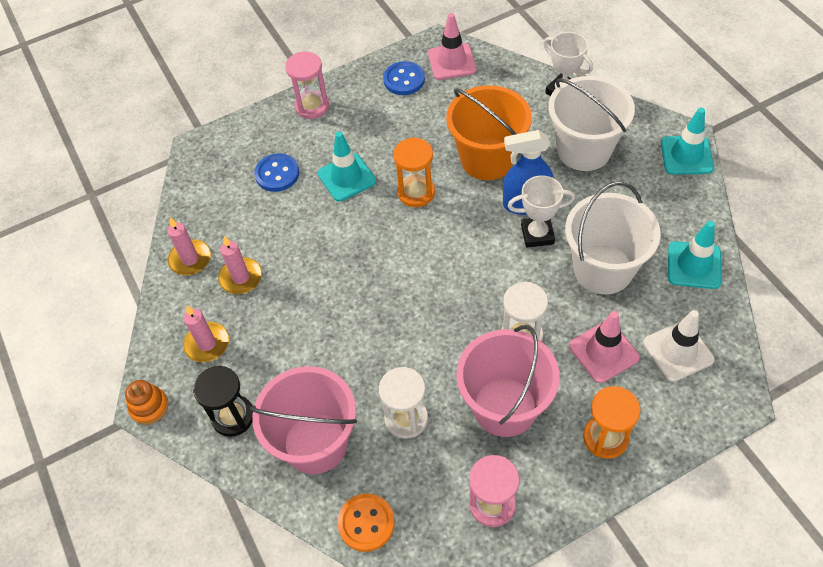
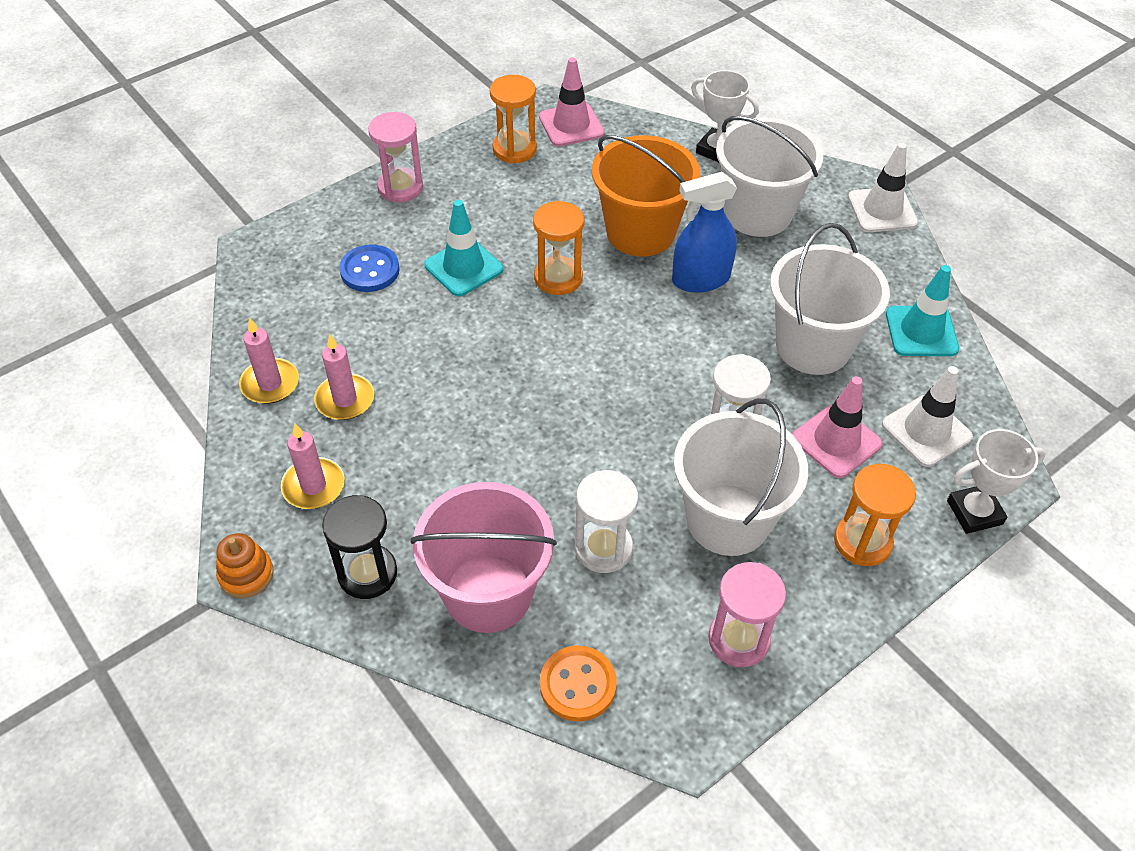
camera: 15 degrees left, 5 degrees down
blue button [383,61,425,95] -> orange hourglass [490,75,537,164]
pink bucket [456,325,560,437] -> white bucket [674,399,808,556]
white trophy [508,175,575,248] -> white trophy moved to [947,429,1046,534]
turquoise traffic cone [661,108,714,174] -> white traffic cone [848,143,918,232]

